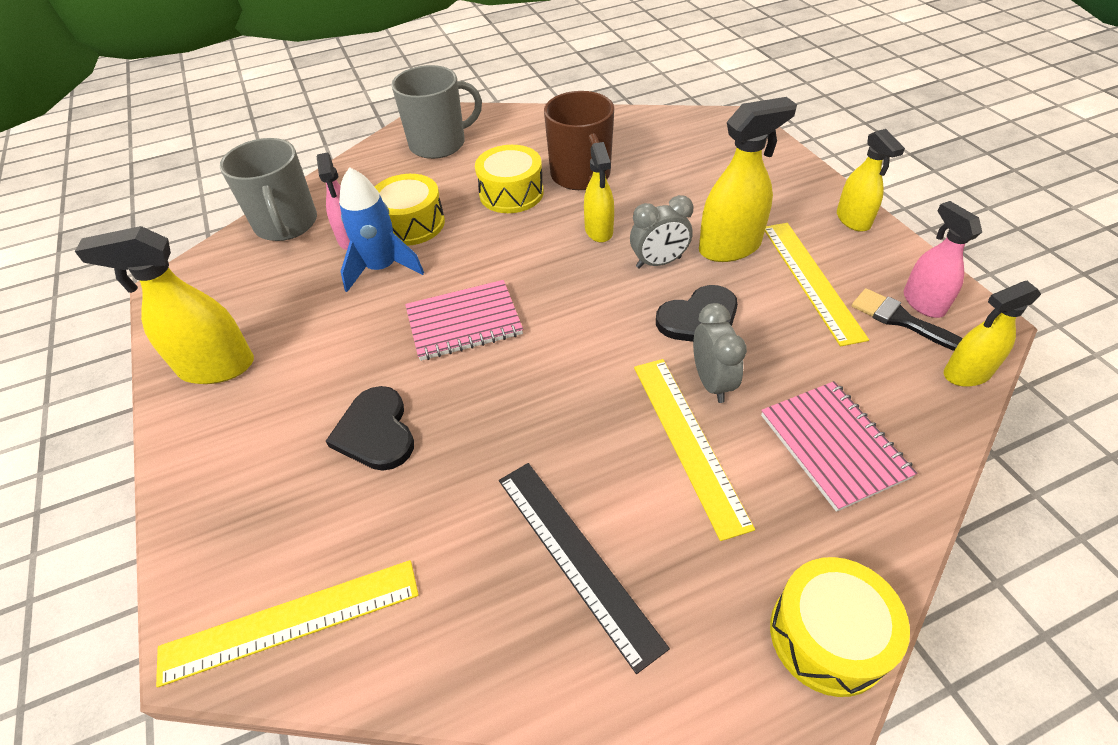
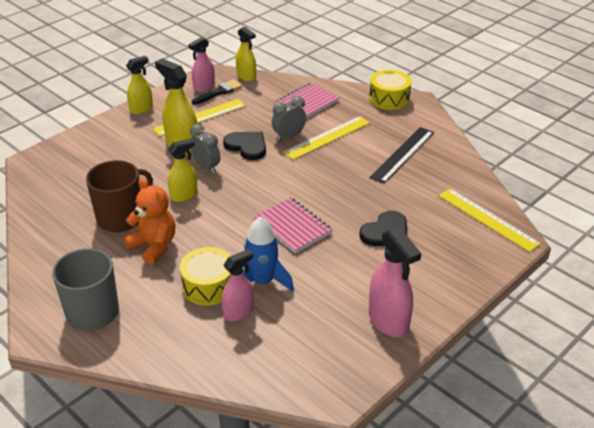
camera: 115 degrees left, 10 degrees down
yellow spray bottle [75,226,254,384] -> pink spray bottle [369,227,421,337]
grey mug [220,138,317,241] -> none
yellow drum [475,145,544,213] -> orange teddy bear [123,178,176,265]
black brush [852,288,963,351] -> black brush turned 150 degrees counterclockwise [192,79,242,105]

